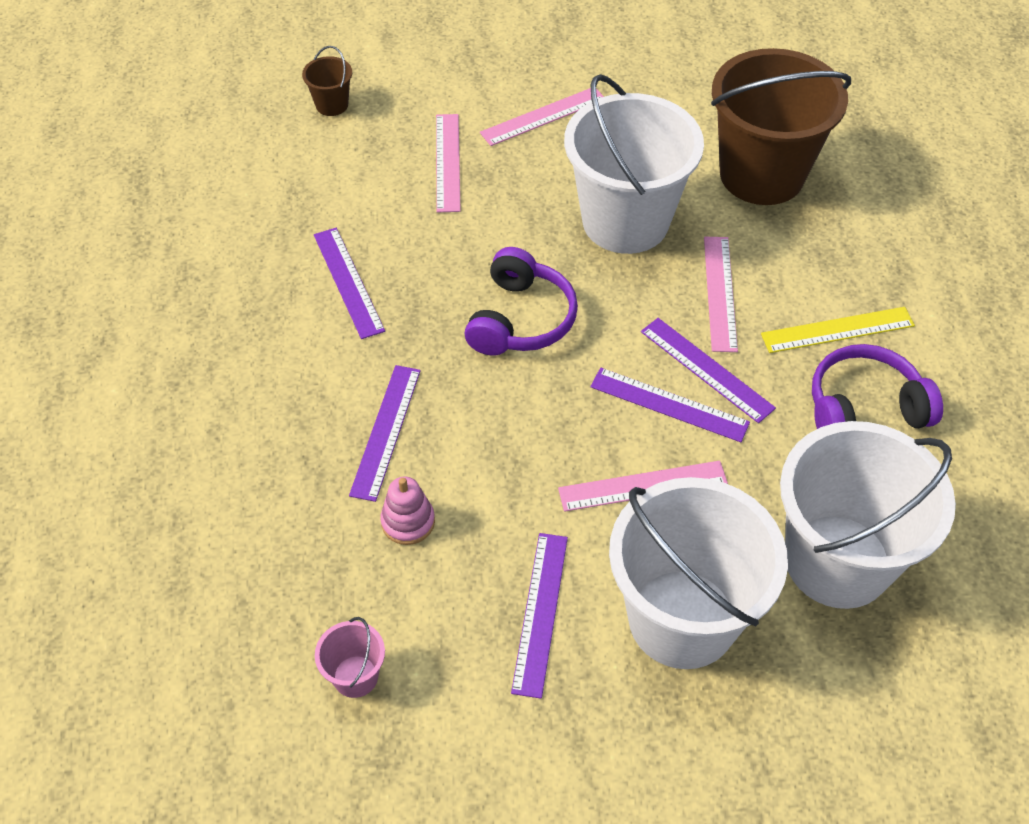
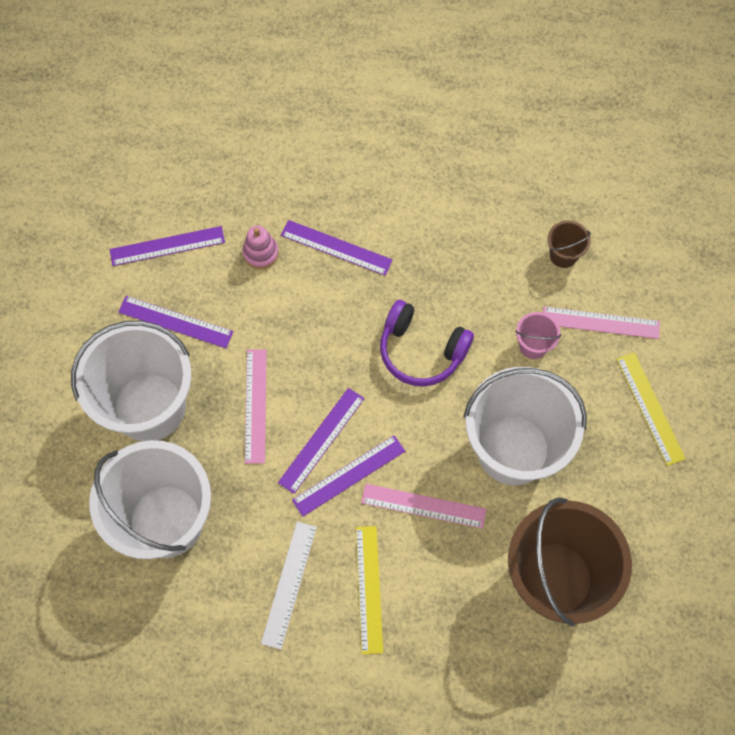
camera: 100 degrees right, 15 degrees up
brown bucket [302,46,352,116] -> brown bucket moved to [548,221,591,268]
purple ruler [314,228,385,339] -> purple ruler moved to [110,226,225,266]
pink bucket [315,617,385,698] -> pink bucket moved to [515,312,561,359]
pink ruler [480,88,604,146] -> yellow ruler [617,352,685,466]
purple headphones [812,344,943,429] -> white ruler [261,522,317,650]

